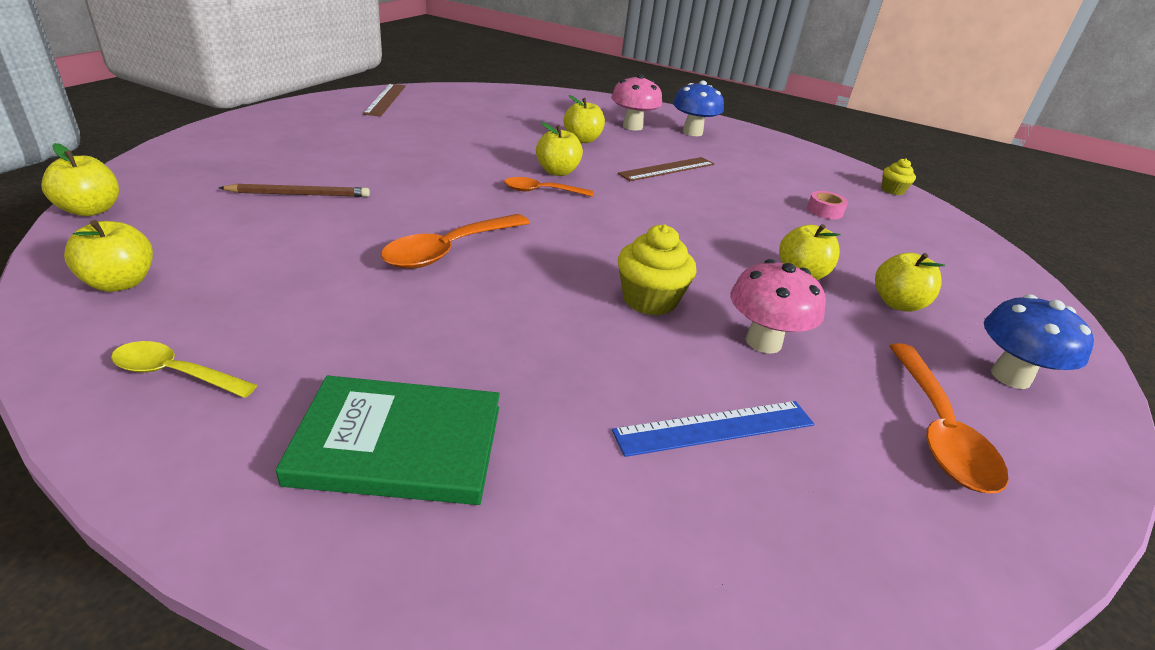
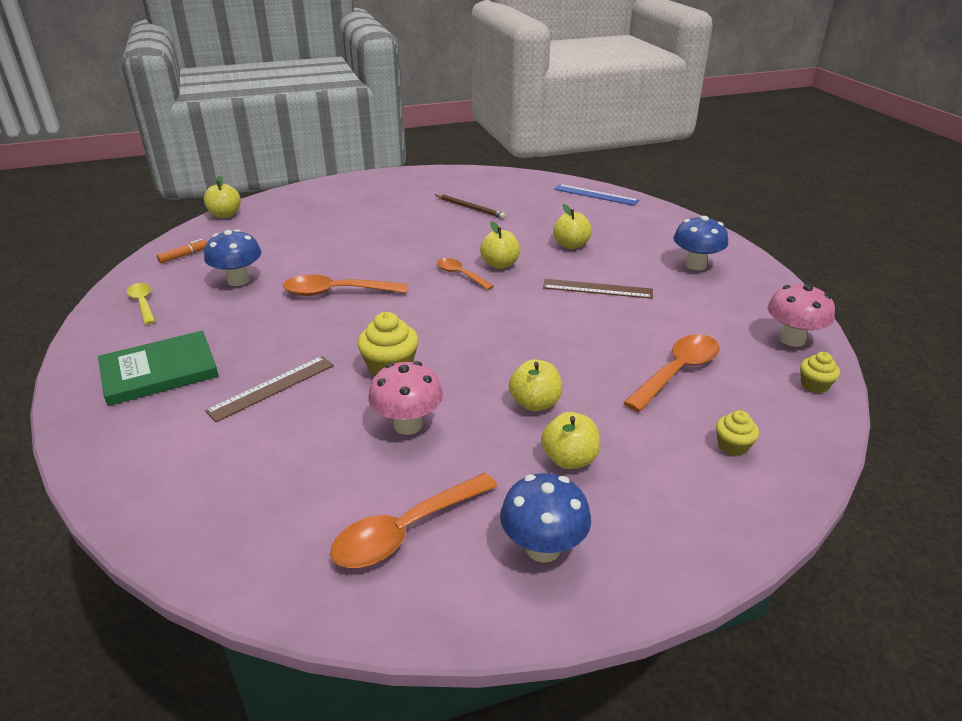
camera: 50 degrees right, 0 degrees up
yellow apple [64,220,153,292] -> orange marker [157,239,207,263]
brown pencil [219,184,370,197] -> brown pencil moved to [435,194,506,219]
green book [276,375,500,505] -> green book turned 75 degrees counterclockwise [98,331,219,406]
brown ruler [363,84,406,116] -> brown ruler moved to [205,356,334,422]
pink mushroom [611,74,662,131] -> pink mushroom moved to [768,283,835,347]
blue ruler [612,401,814,457] -> blue ruler moved to [554,184,639,206]
pink tape [807,191,848,219] -> orange spoon [623,334,720,412]
none -> blue mushroom [204,229,262,286]
none -> yellow cupcake [716,410,759,456]

